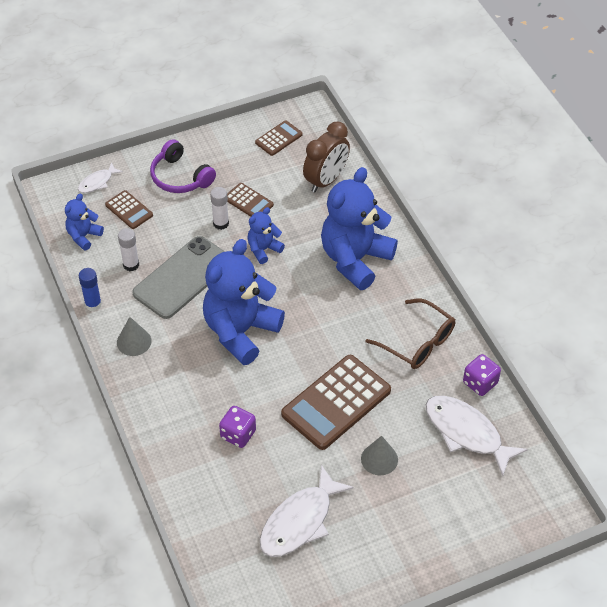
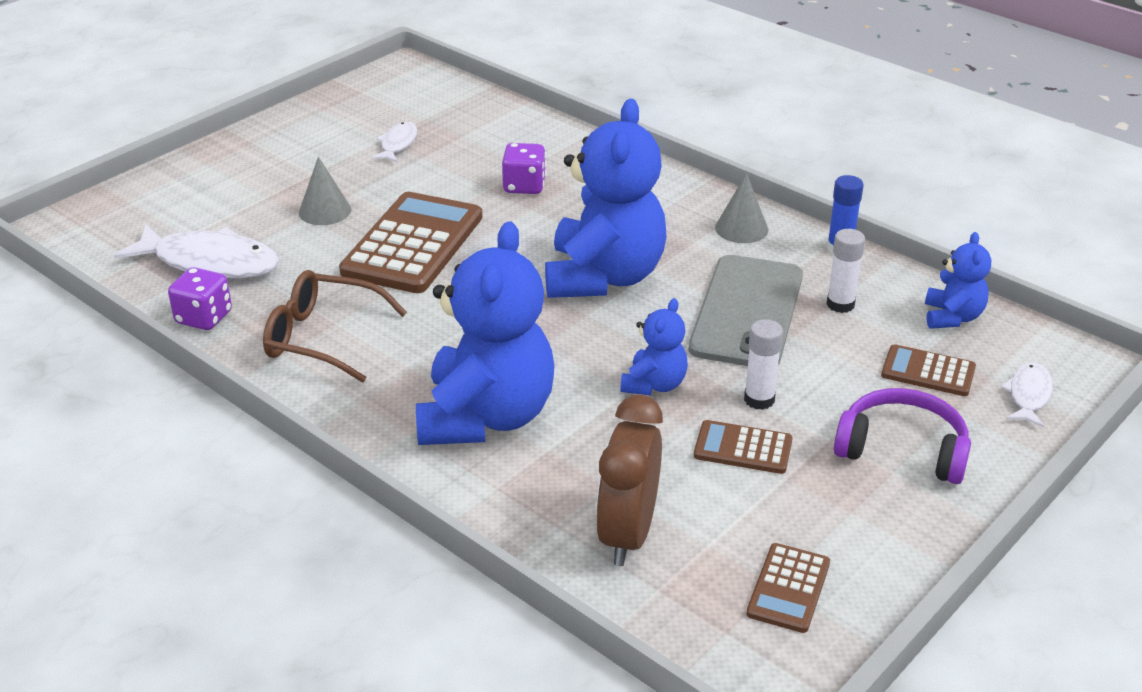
camera: 155 degrees right, 15 degrees down
white fish [260,465,354,557] -> white fish [371,122,417,162], size x0.52

